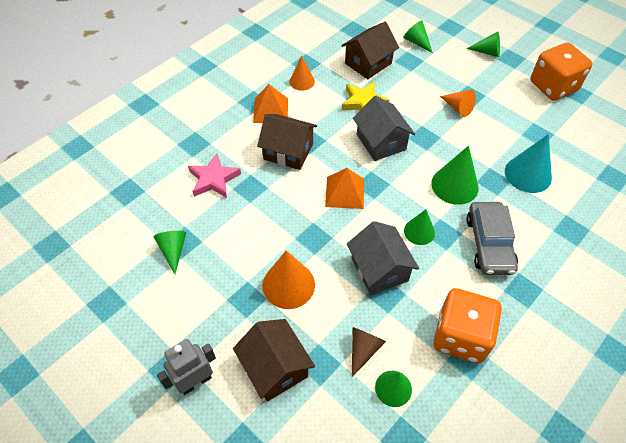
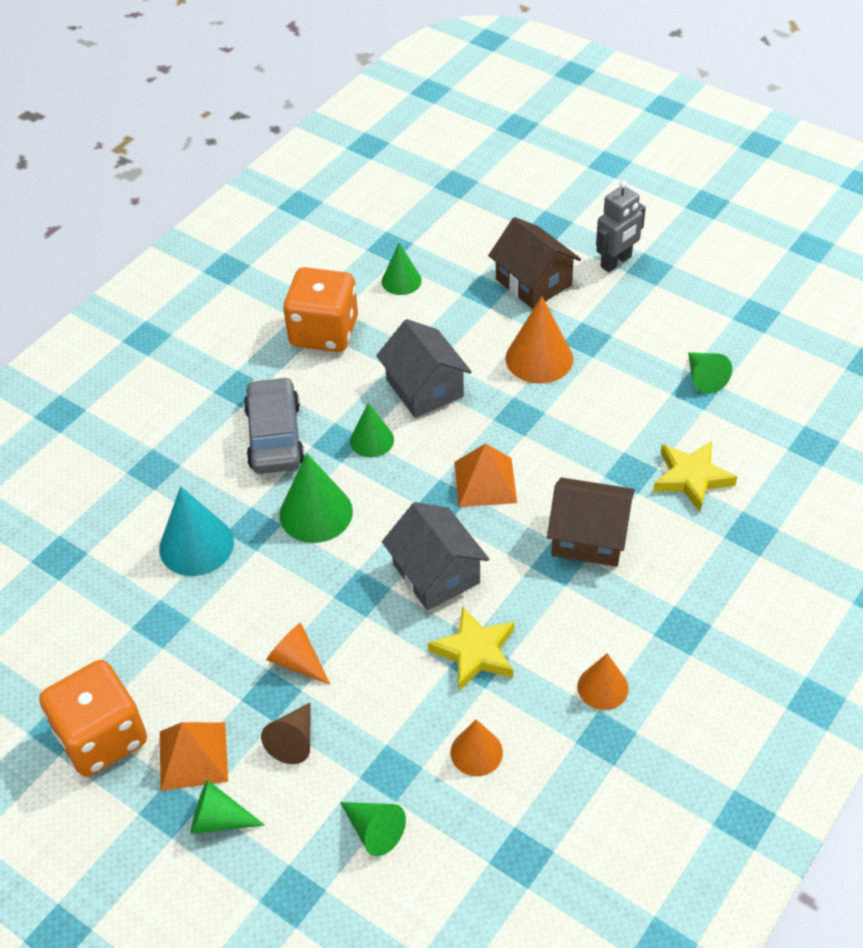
camera: 175 degrees right, 5 degrees down
pink star [188,153,241,198] -> yellow star [653,441,737,512]
orange pyramid [253,84,288,123] -> orange pyramid moved to [160,722,228,791]
brown house [341,22,399,79] -> orange cone [451,719,503,776]
brown cone [352,327,386,377] -> brown cone moved to [261,703,311,764]

